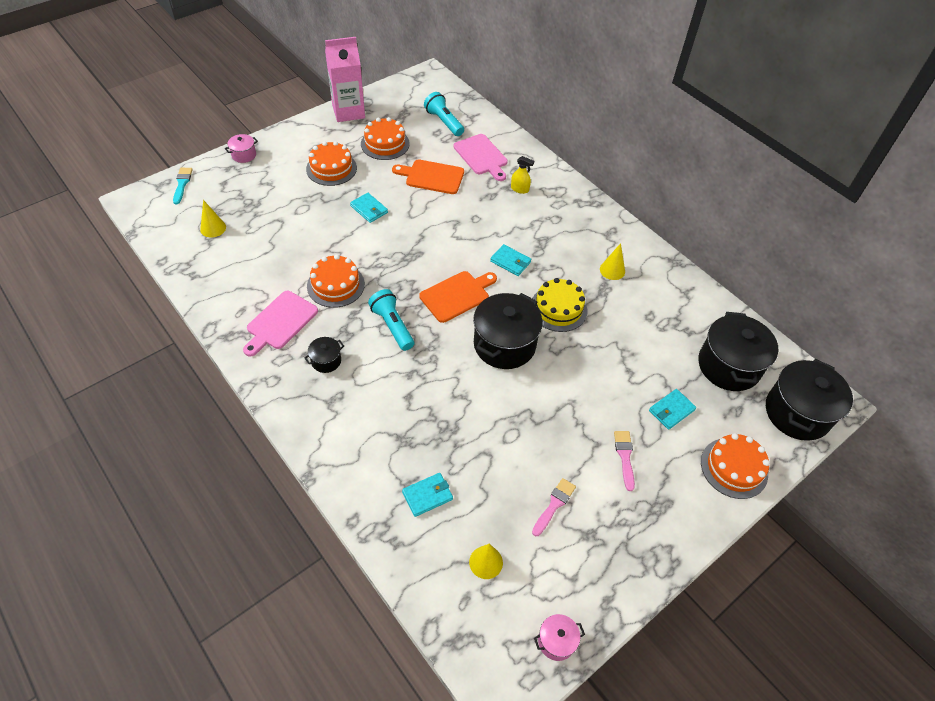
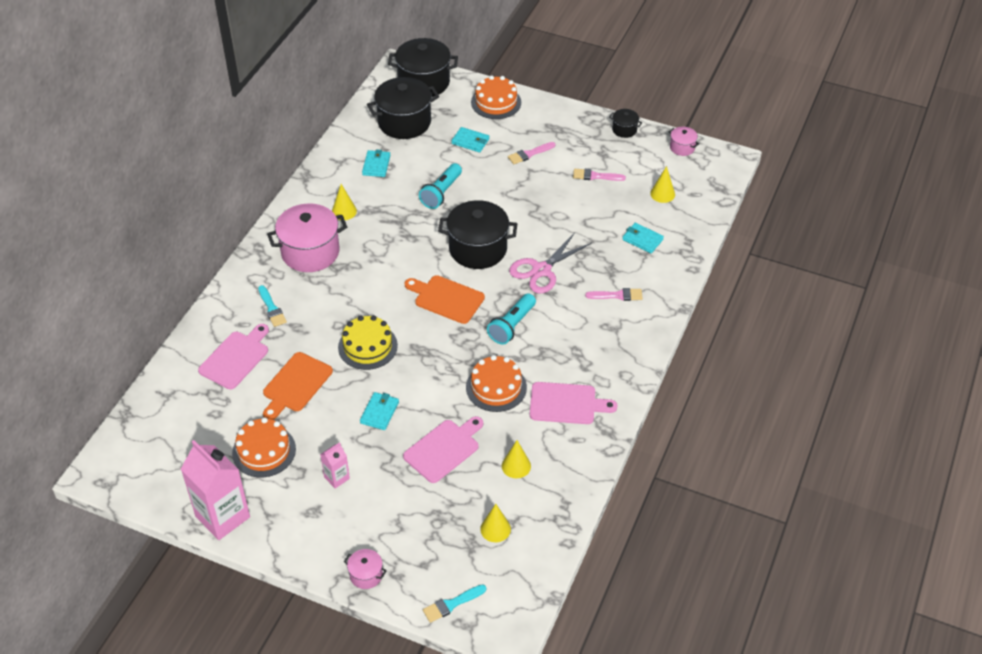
camera: 115 degrees left, 5 degrees down
black pot [304,337,344,373] -> black pot moved to [609,109,642,138]
orange cake [306,141,357,186] -> pink carton [320,442,350,489]
orange cutting board [392,159,464,194] -> orange cutting board turned 45 degrees clockwise [263,352,333,420]
turquoise flashlight [424,92,464,136] -> turquoise flashlight moved to [419,163,462,209]
turquoise wallet [490,244,531,276] -> turquoise wallet moved to [362,149,391,177]
yellow spray bottle [511,156,534,194] -> turquoise brush [258,285,287,327]
yellow cake [532,278,588,332] -> yellow cake moved to [338,315,398,370]
none -> pink pot [267,203,347,272]
none -> pink cutting board [403,416,483,483]
none -> yellow cone [502,440,531,478]
none -> pink scissors [509,234,592,294]
none -> pink brush [585,288,643,301]

